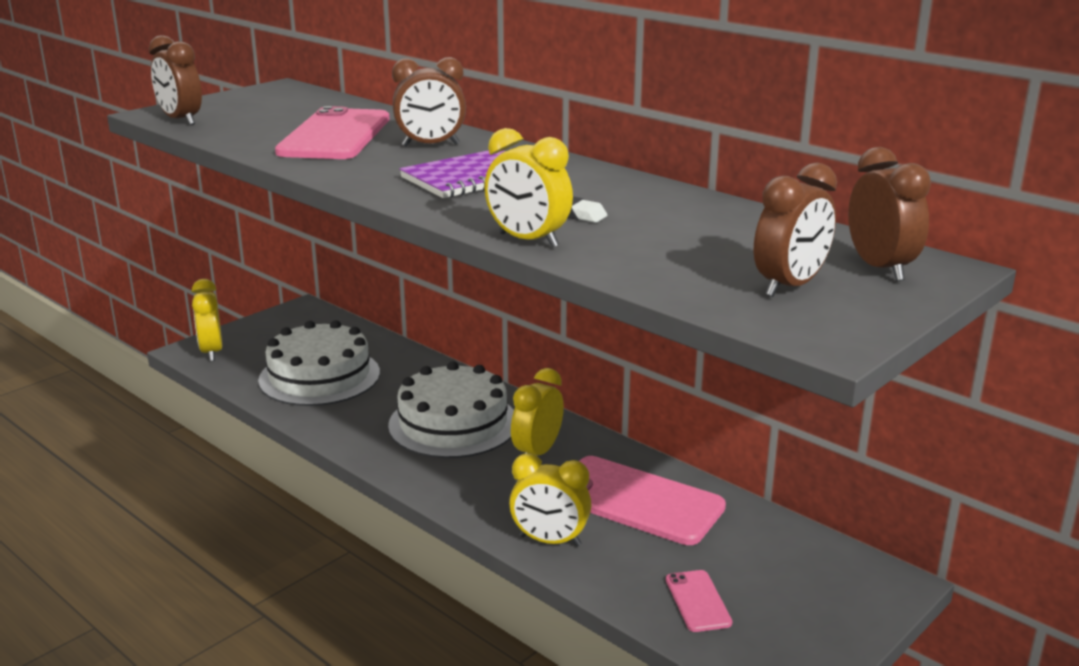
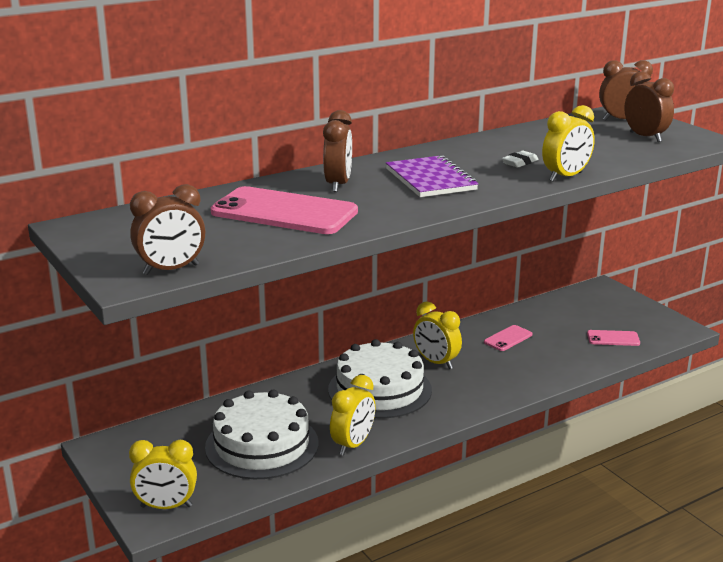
camera: 75 degrees left, 0 degrees up
yellow clock [509,453,591,547] -> yellow clock moved to [330,375,376,455]
pink phone [579,456,726,545] -> pink phone [484,325,532,351], size x0.47

